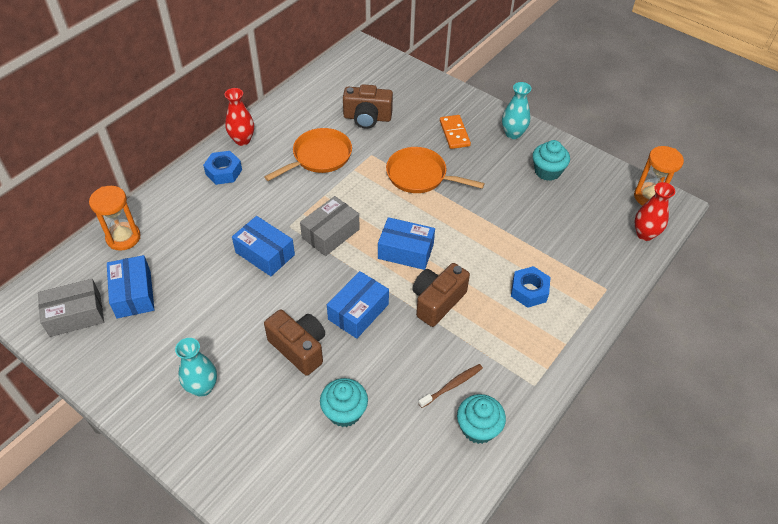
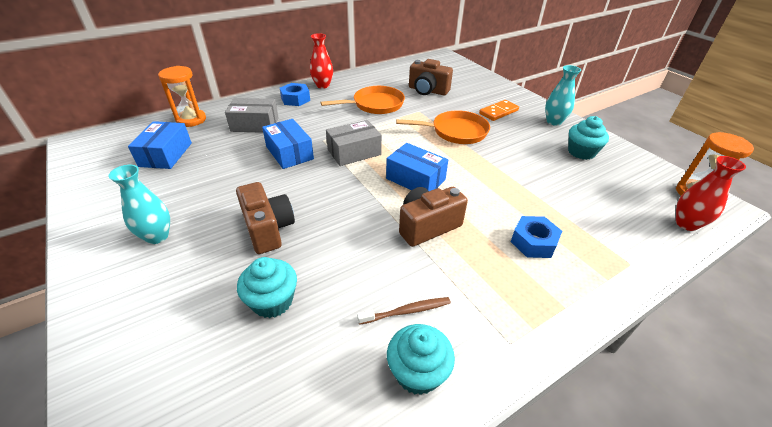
camera: 20 degrees right, 10 degrees down
grey box [38,279,104,337] -> grey box moved to [225,98,279,133]
blue box [327,271,389,339] -> none
orange pan [386,147,485,193] -> orange pan turned 135 degrees clockwise [396,110,490,144]
orange domino [440,115,471,149] -> orange domino turned 45 degrees clockwise [479,100,519,121]

